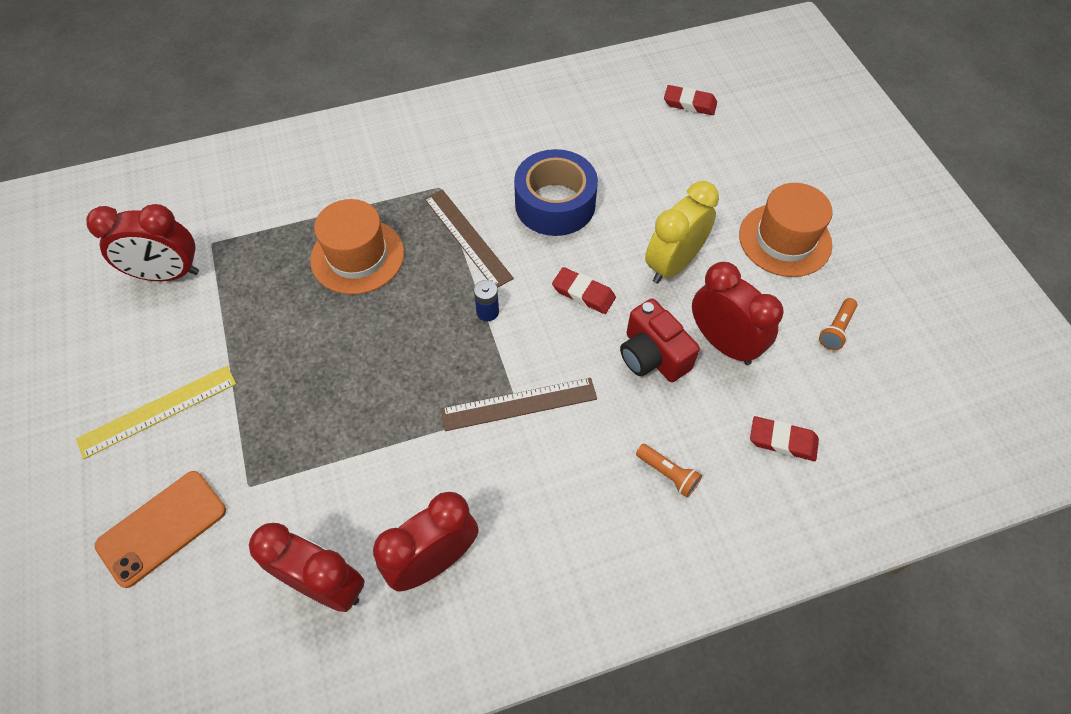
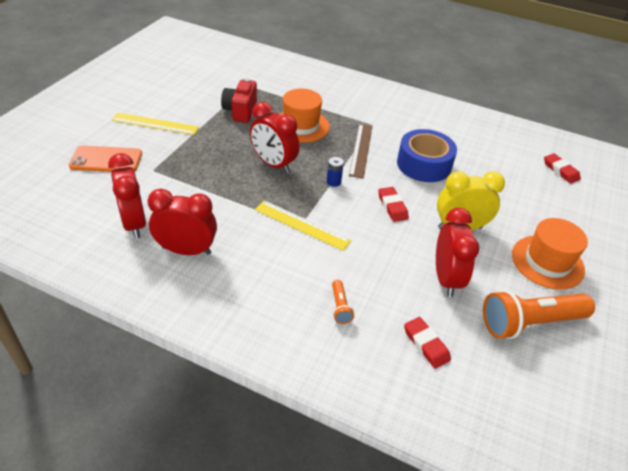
camera: 40 degrees right, 15 degrees down
red clock [86,204,199,281] -> red clock moved to [250,102,299,173]
brown ruler [441,378,597,431] -> yellow ruler [255,200,351,251]
red camera [620,299,700,382] -> red camera moved to [221,78,257,123]
orange flashlight [819,298,858,350] -> orange flashlight [483,290,595,339], size x2.25

